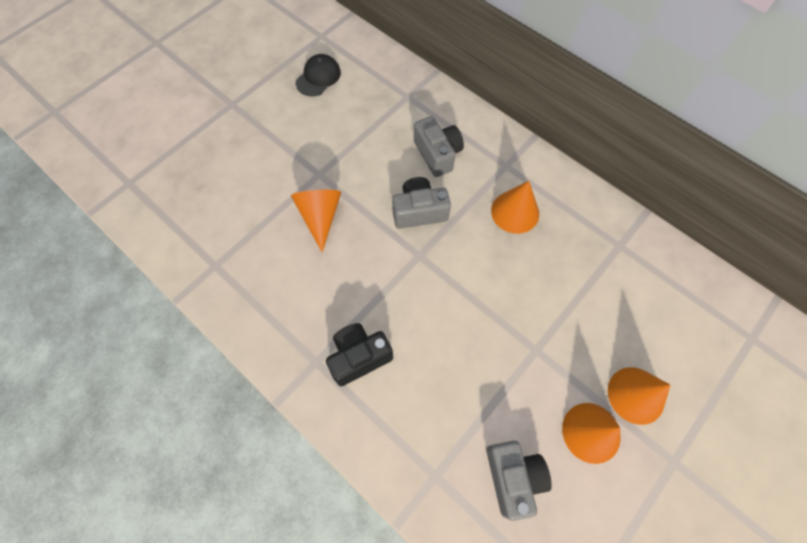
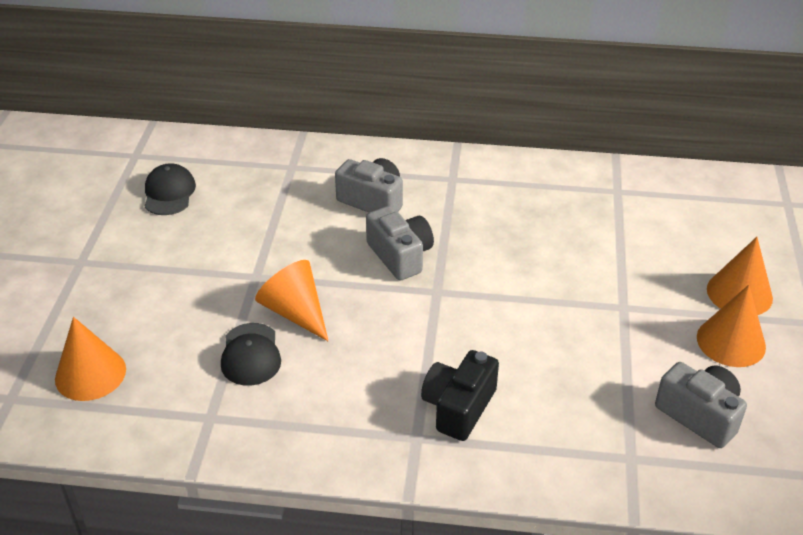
camera: 35 degrees left, 25 degrees down
grey camera [392,177,451,229] -> grey camera turned 105 degrees clockwise [366,206,434,280]
orange cone [491,181,539,234] -> orange cone moved to [55,317,126,401]
none -> black cap [221,323,281,386]

